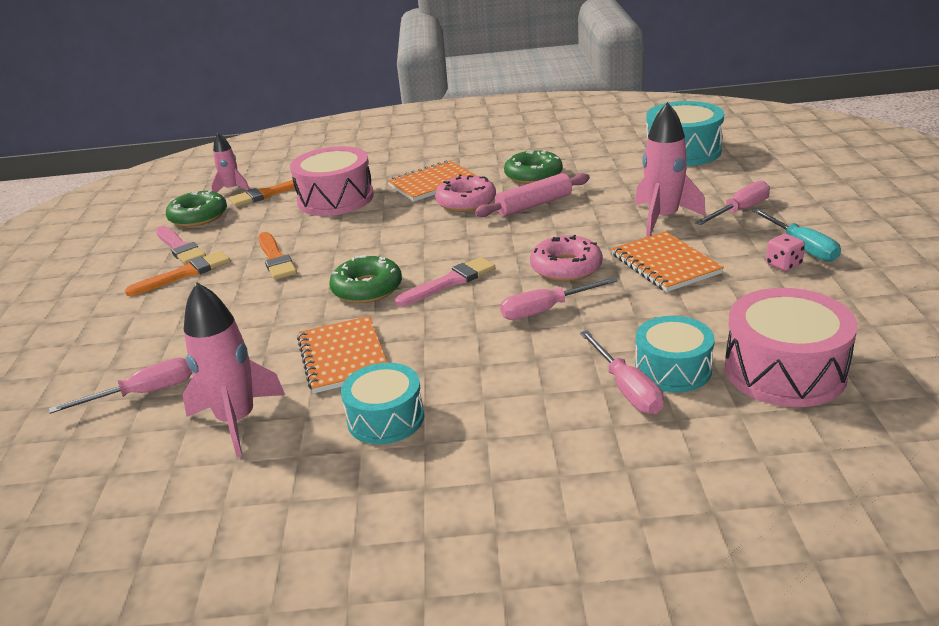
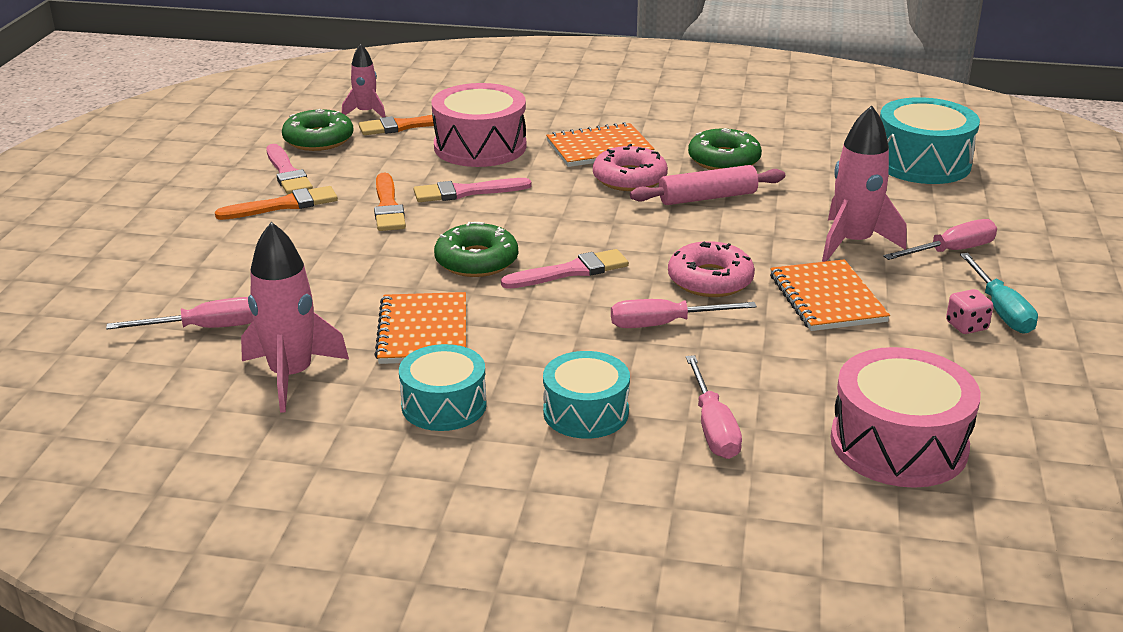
camera: 10 degrees right, 0 degrees up
turquoise drum [635,316,715,392] -> turquoise drum moved to [543,351,630,439]
none -> pink brush [414,178,532,202]

